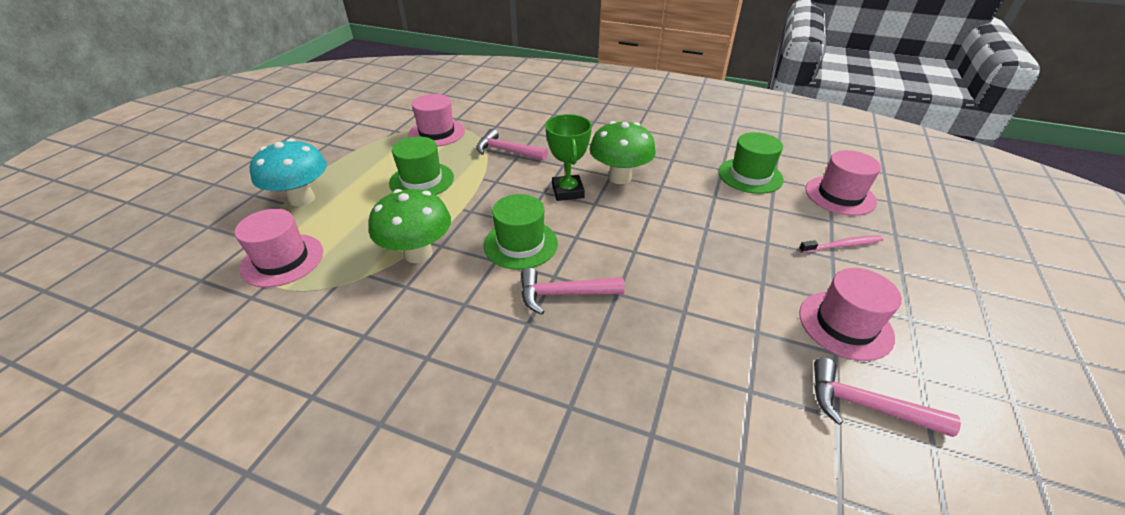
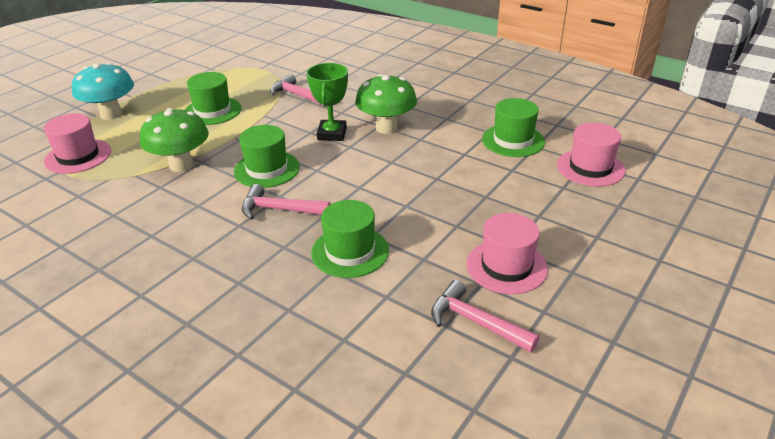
camera: 15 degrees right, 5 degrees down
pink hat [409,94,465,147] -> none
pink toothbrush [799,235,883,253] -> none
none -> green hat [311,200,389,278]

